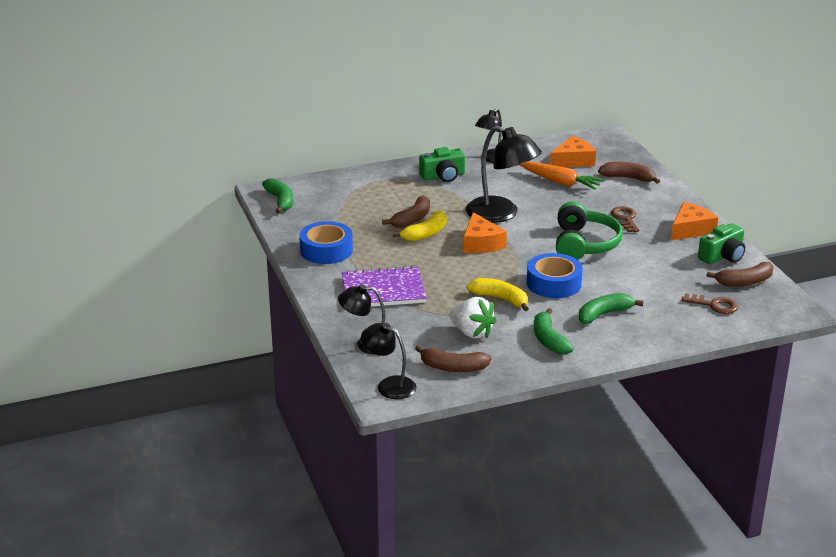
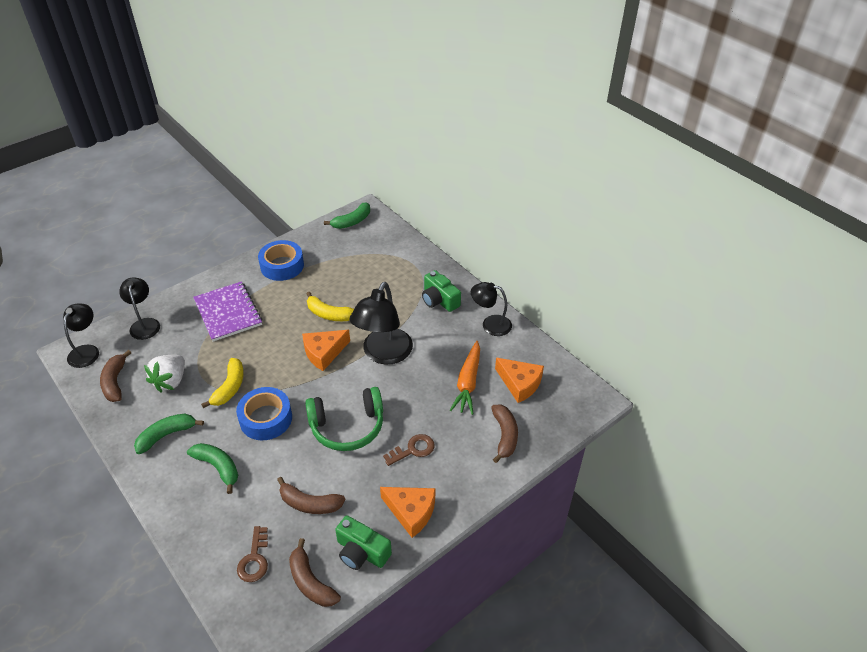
camera: 70 degrees right, 15 degrees up
brown banana [382,195,430,228] -> brown banana moved to [277,477,345,514]

